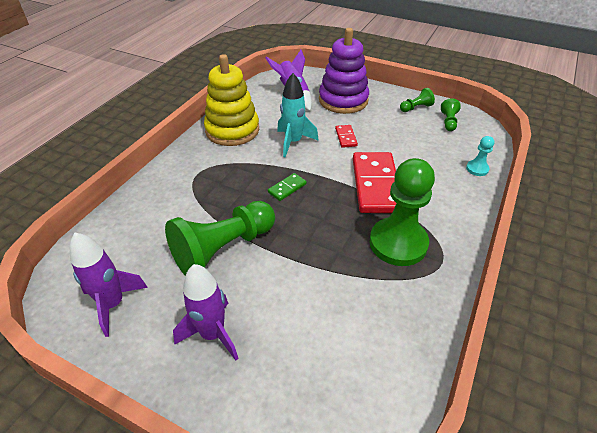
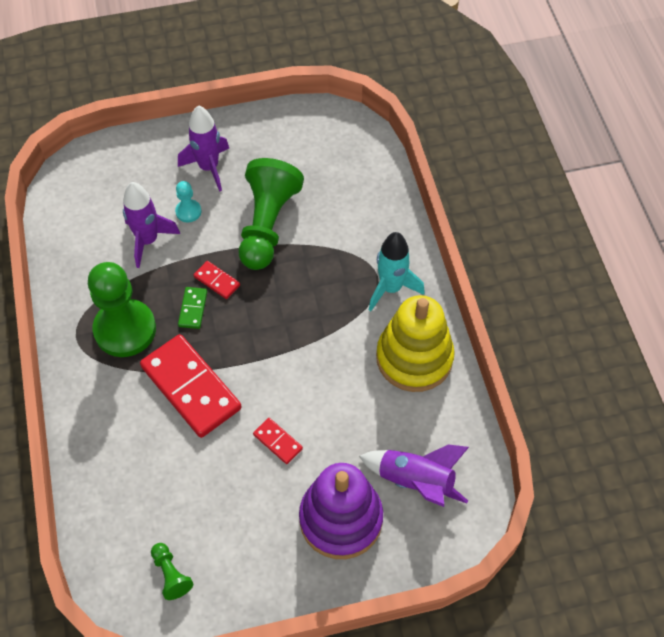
camera: 140 degrees right, 15 degrees up
purple rocket [70,233,148,337] -> purple rocket moved to [123,182,180,268]
green domino [268,173,307,201] -> green domino moved to [178,287,207,329]
turquoise rocket [277,73,319,157] -> turquoise rocket moved to [369,232,425,311]
green pawn [400,88,435,112] -> none
turquoise pawn [466,136,494,176] -> turquoise pawn moved to [175,181,201,223]
none -> red domino [194,261,240,299]

